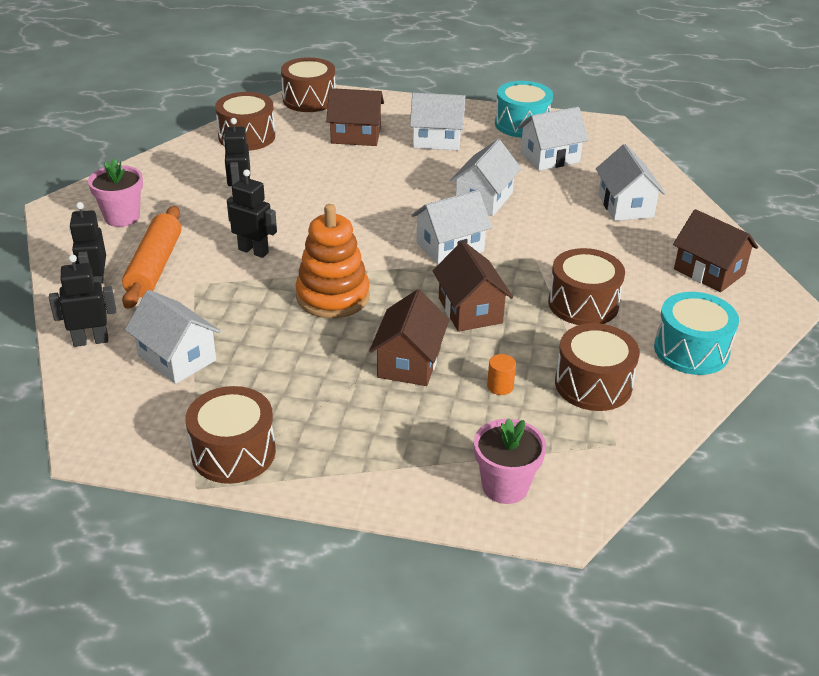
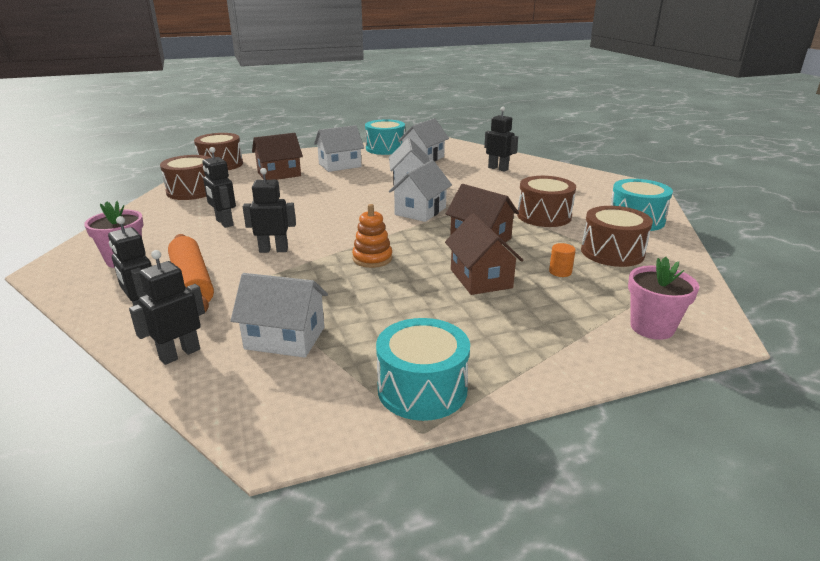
camera: 30 degrees left, 10 degrees down
brown drum [185,386,276,484] -> turquoise drum [376,318,470,421]
orange stacking toy [295,204,370,318] -> orange stacking toy [352,204,392,268], size x0.61
white house [596,144,666,221] -> black robot [484,107,518,172]
brown house [673,209,758,292] -> none

